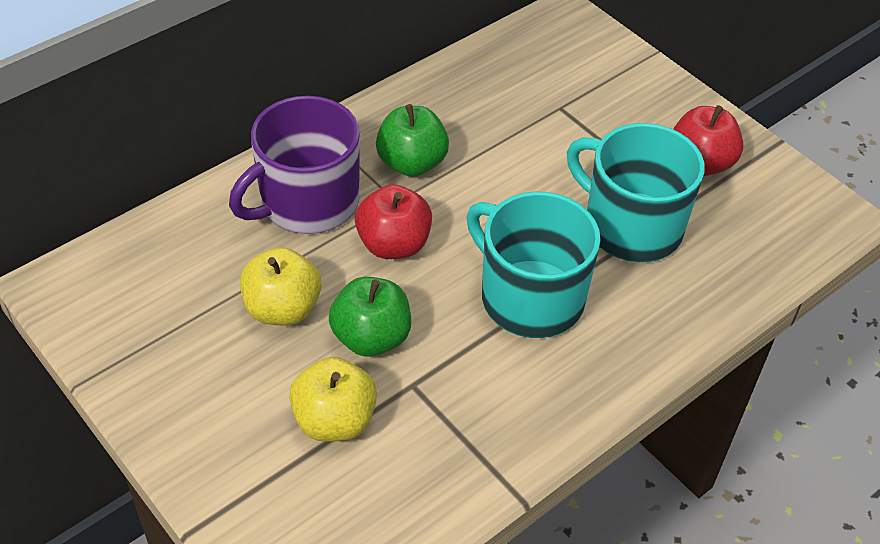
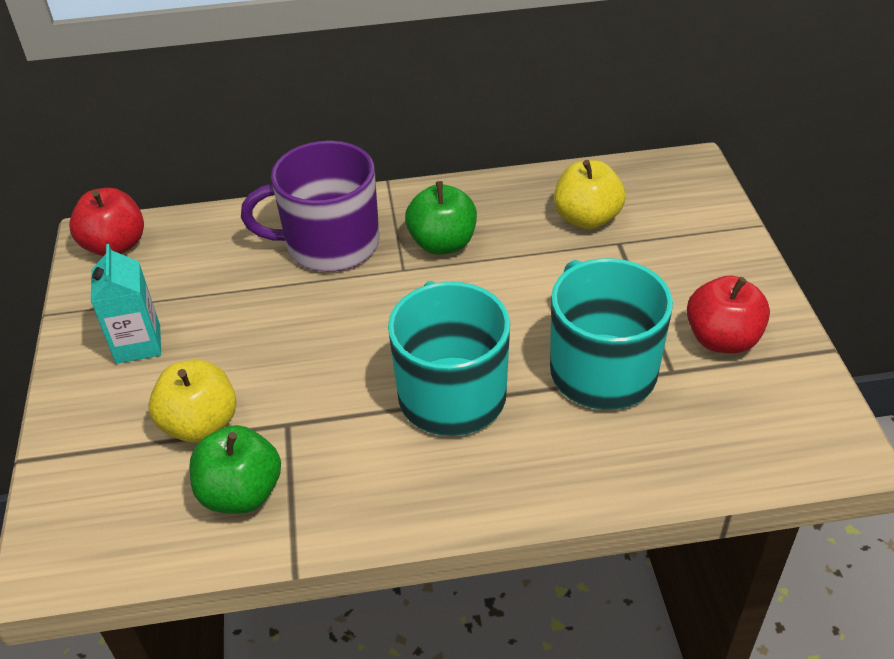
camera: 35 degrees right, 5 degrees down
yellow apple [240,247,321,326] -> yellow apple moved to [554,160,626,229]
green apple [329,277,411,357] -> green apple moved to [189,425,281,514]
red apple [355,184,432,259] -> red apple moved to [69,188,144,256]
none -> turquoise carton [91,244,161,364]

